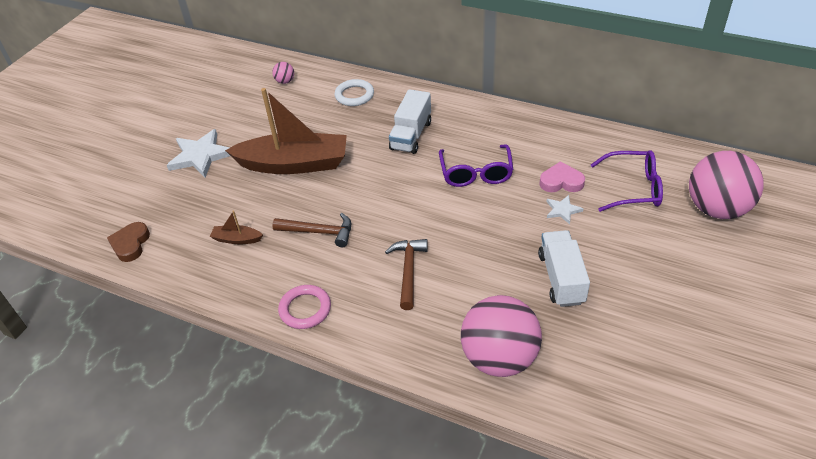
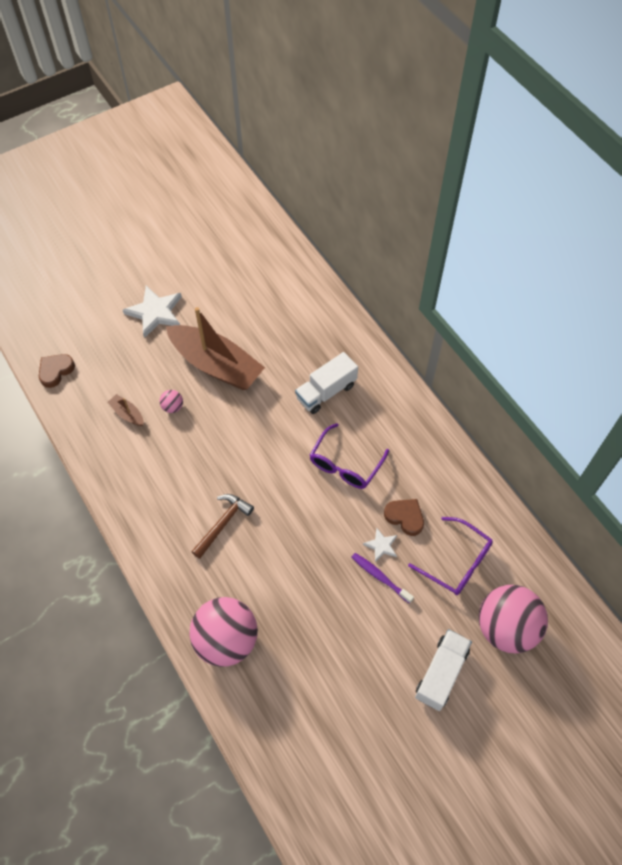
camera: 30 degrees right, 15 degrees up
pink ball [272,62,294,84] -> pink ball moved to [160,390,183,413]
brown hammer [272,213,351,247] -> none
pink ring [278,285,331,329] -> none
white ring [335,79,374,106] -> none
white truck [538,230,590,307] -> white truck moved to [415,629,472,711]
pink heart [539,162,585,192] -> brown heart [384,499,424,536]
none -> purple toothbrush [351,553,414,604]

